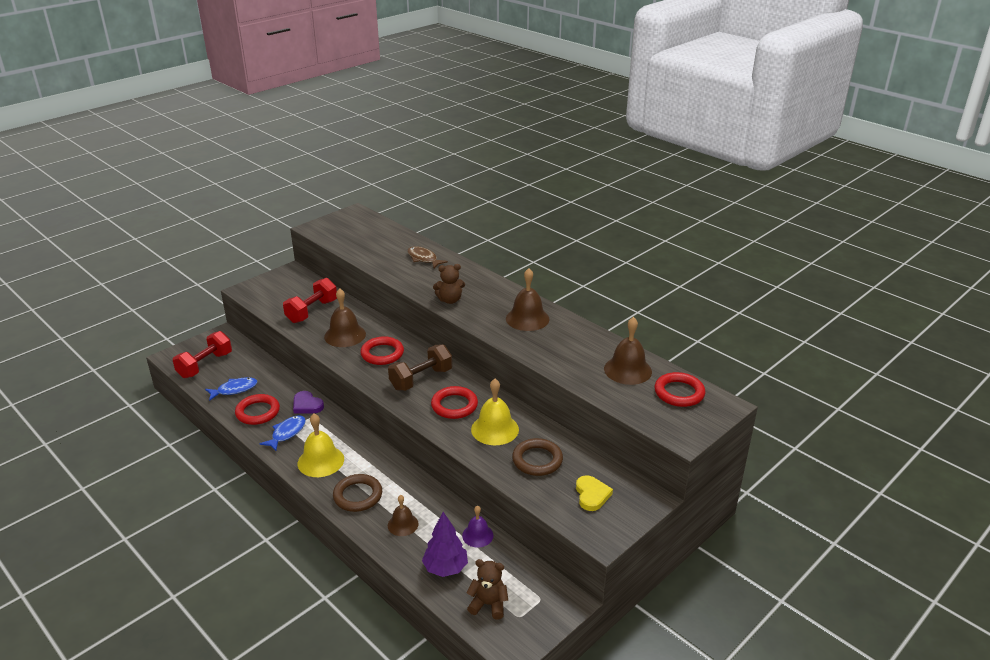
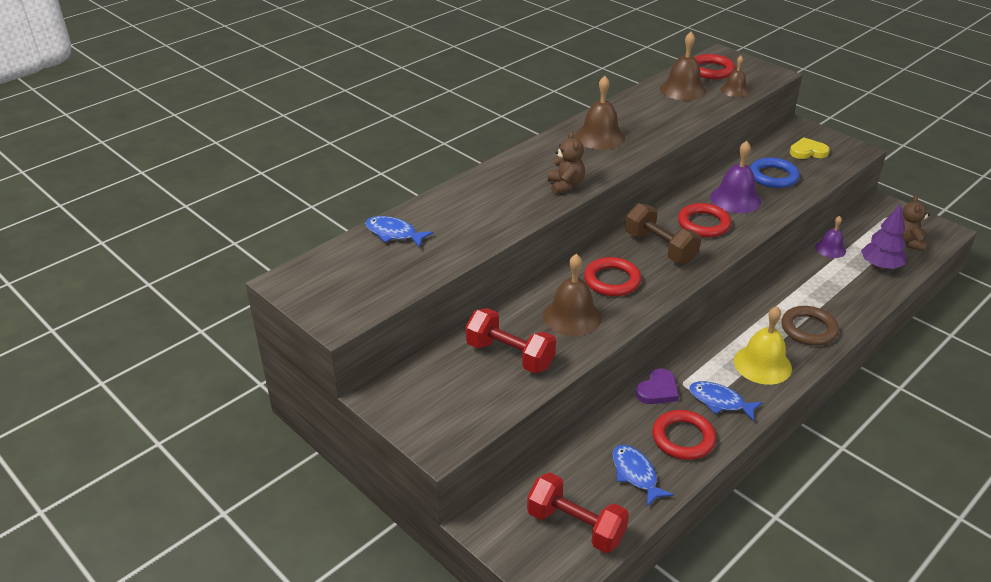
camera: 90 degrees left, 5 degrees up
brown bell [388,495,418,536] -> brown bell moved to [720,56,749,97]
brown fish [407,246,448,268] -> none
yellow bell [471,379,519,445] -> purple bell [710,141,761,213]
brown ring [512,438,563,476] -> blue ring [750,157,800,188]
none -> blue fish [365,216,434,248]

